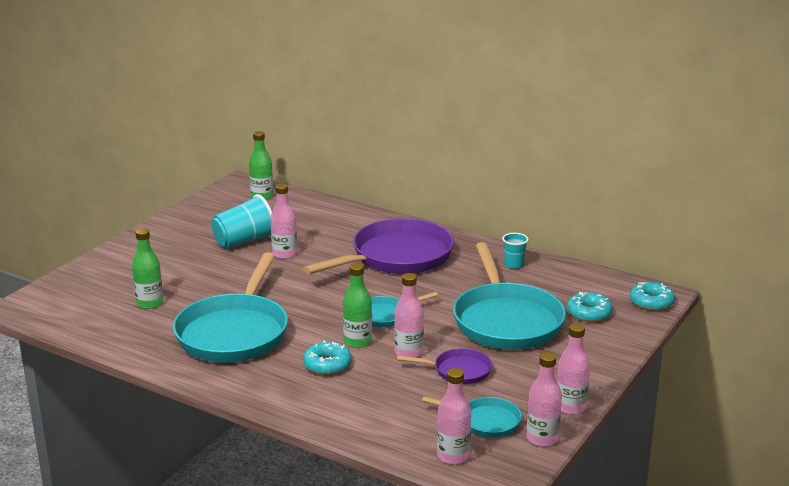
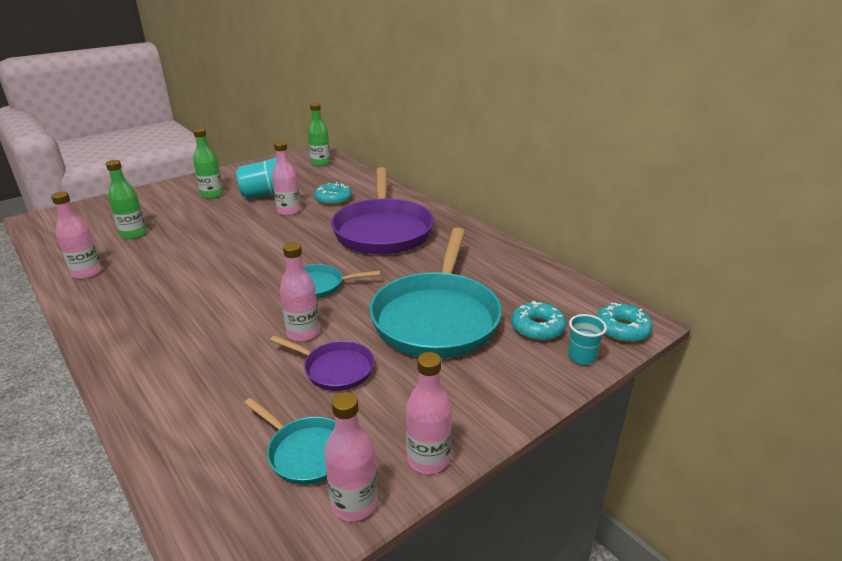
camera: 20 degrees right, 5 degrees up
turquoise pan [173,252,288,362] -> none
purple pan [303,218,454,274] -> purple pan turned 105 degrees clockwise [331,167,434,255]
turquoise donut [303,341,352,375] -> turquoise donut moved to [314,182,352,205]
green bottle [343,263,372,348] -> green bottle moved to [193,128,223,199]
pink bottle [437,368,471,464] -> pink bottle moved to [51,192,102,279]
turquoise cup [502,233,529,269] -> turquoise cup moved to [568,314,607,365]

